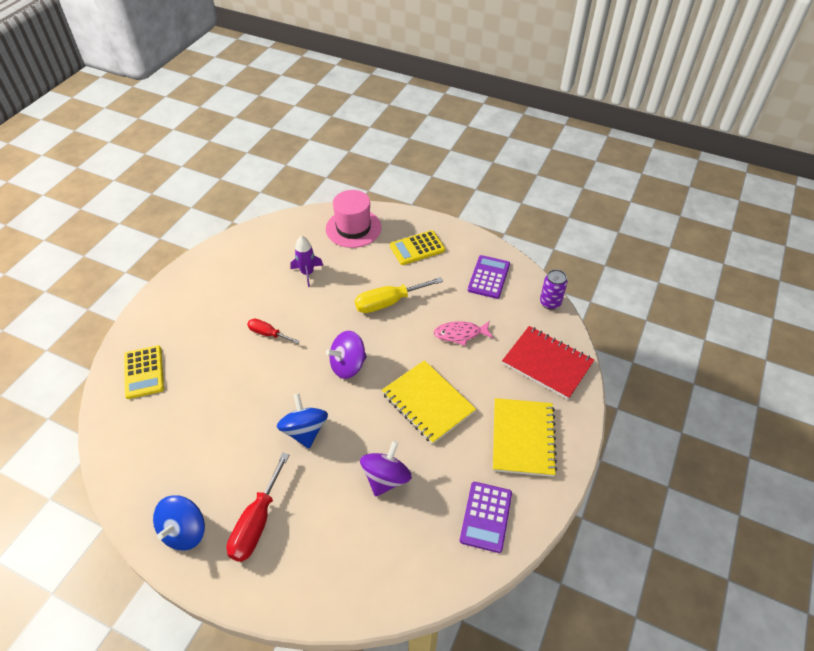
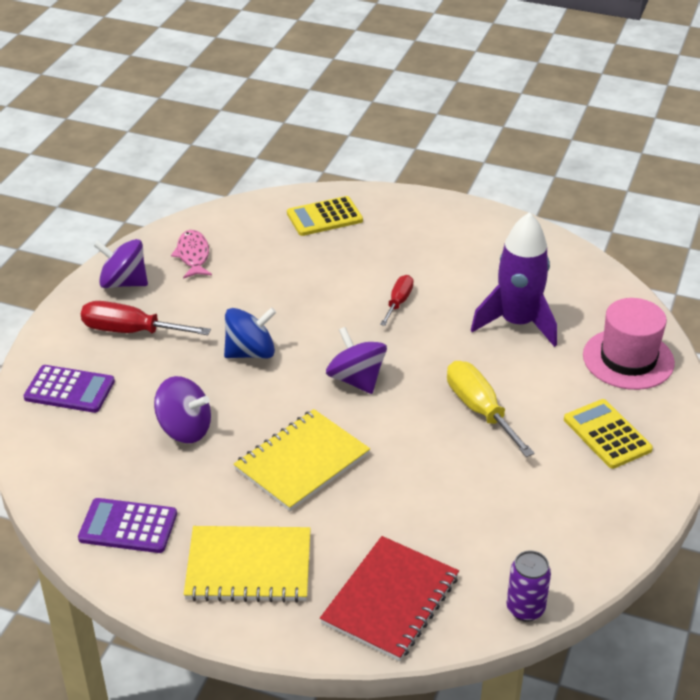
camera: 85 degrees right, 10 degrees down
blue spinning top [153,495,205,551] -> purple spinning top [94,239,148,288]
purple rocket [290,236,323,287] -> purple rocket [471,212,557,347], size x1.76
pink fish [434,321,493,346] -> pink fish moved to [171,230,212,279]
purple calculator [468,255,510,299] -> purple calculator moved to [23,365,115,413]

